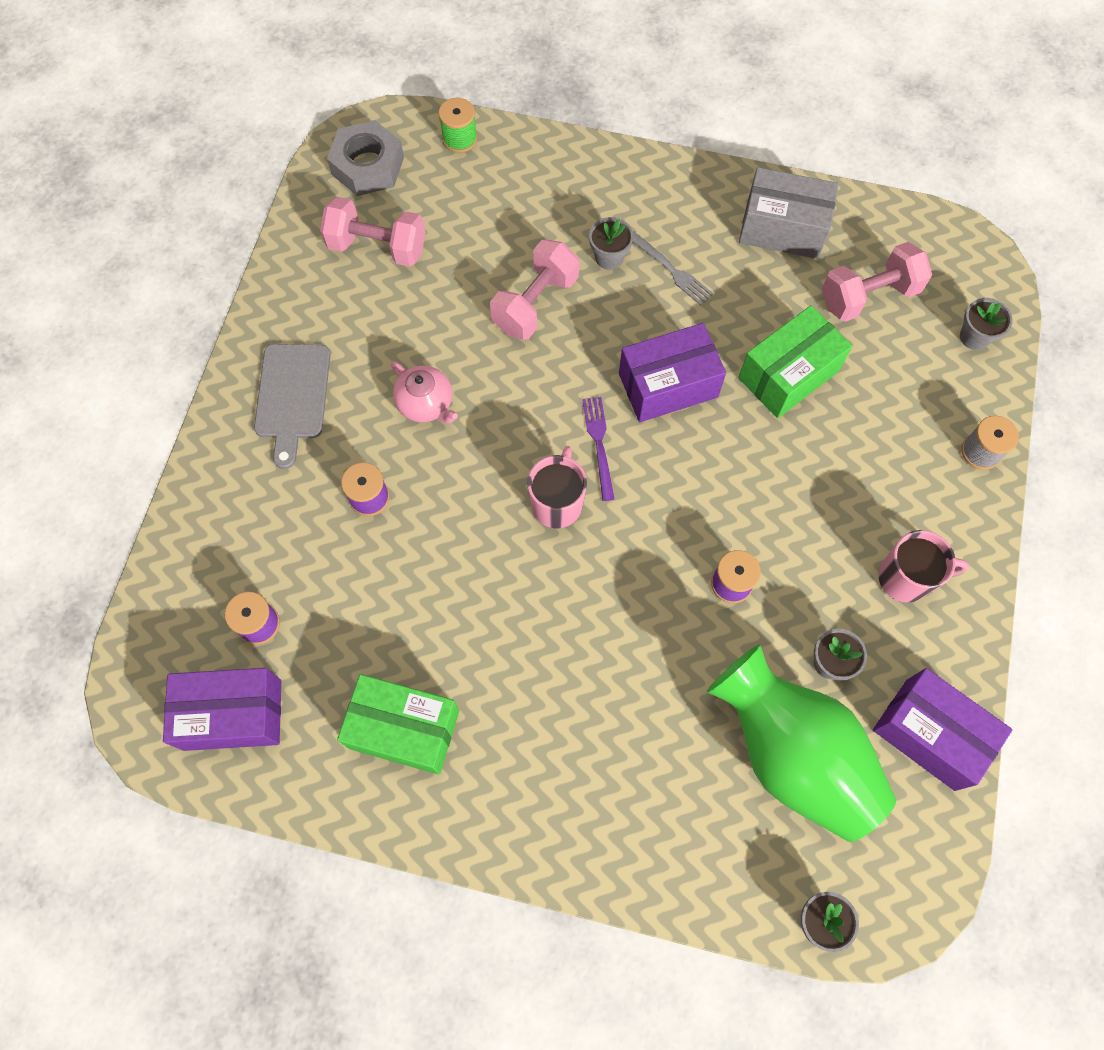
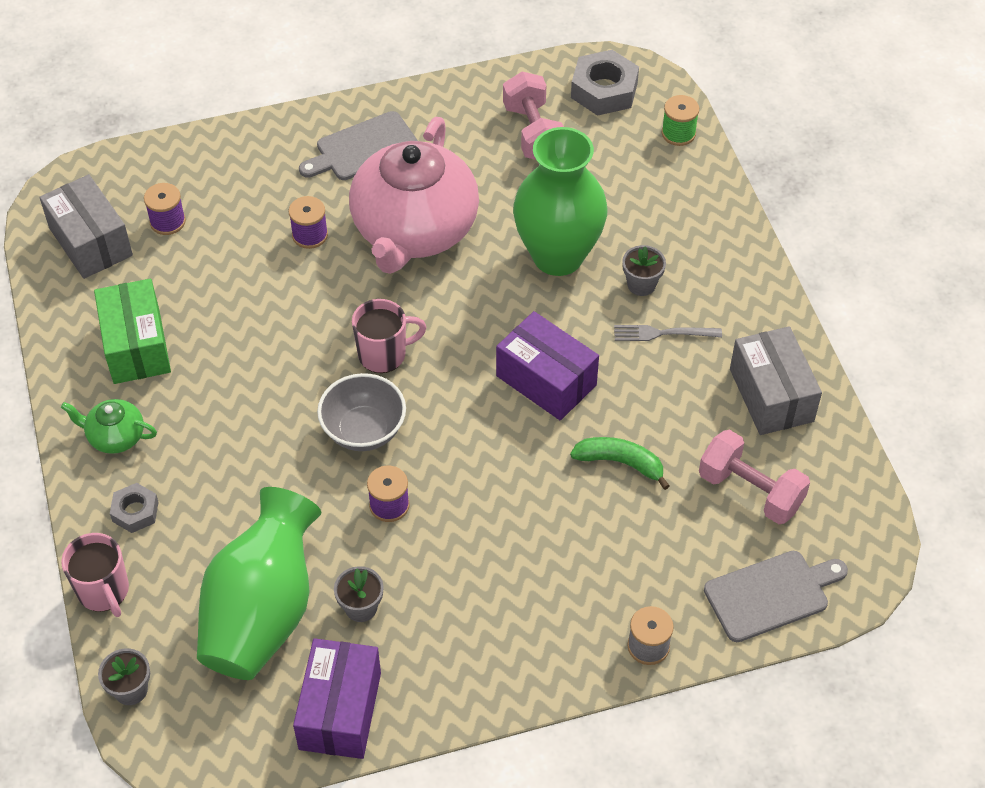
camera: 60 degrees right, 15 degrees down
purple box [163,668,281,751] -> grey box [39,174,133,279]
pink teapot [391,361,458,424] -> pink teapot [349,117,479,274], size x2.38
pink dumbbell [490,240,579,340] -> green vase [513,127,607,276]
purple fork [582,397,614,501] -> none
grey fork [633,231,713,305] -> grey fork turned 75 degrees clockwise [614,325,722,341]
green box [738,305,853,418] -> green banana [570,437,670,490]
pink mug [878,530,969,603] -> pink mug moved to [61,533,129,617]
grey flower pot [960,298,1013,350] -> grey cutting board [704,551,848,642]
none -> green teapot [61,399,157,454]
none -> grey nut [110,483,159,533]
none -> grey bowl [317,373,406,451]

